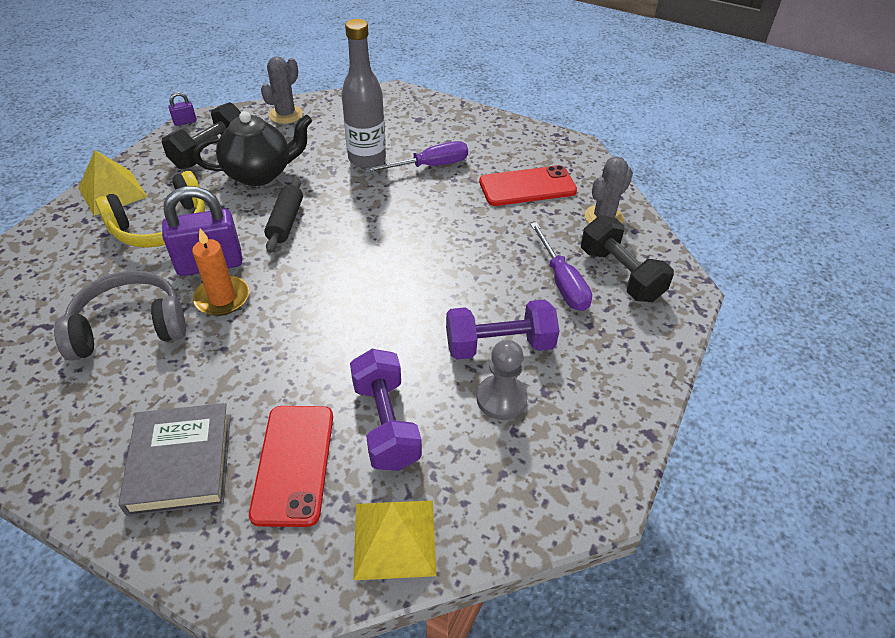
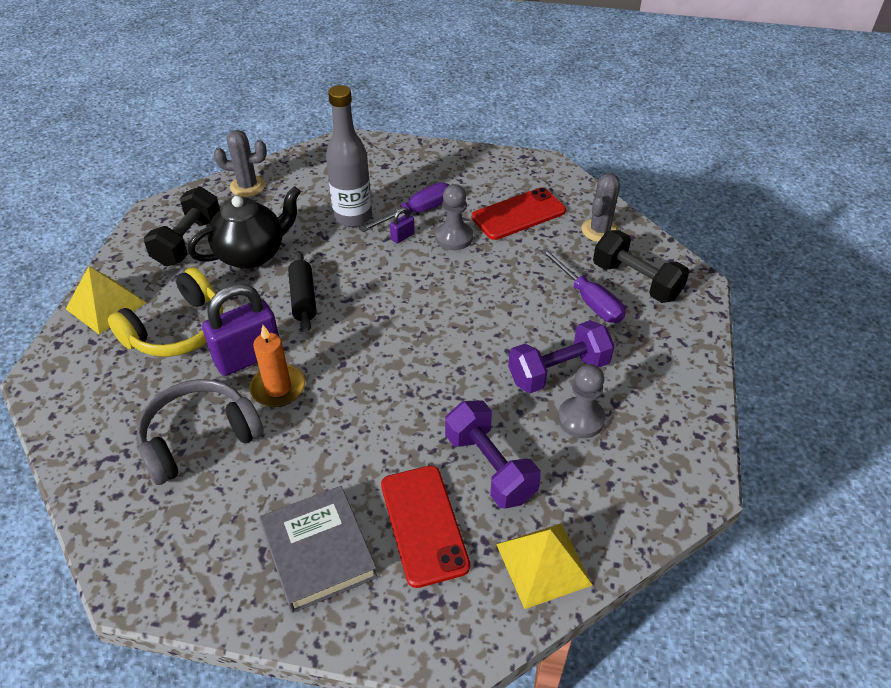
camera: 15 degrees left, 0 degrees up
purple padlock [168,92,197,126] -> purple padlock moved to [390,207,415,244]
grey cactus [261,56,303,124] -> grey cactus turned 75 degrees clockwise [214,130,267,197]
none -> grey pawn [435,184,473,250]

